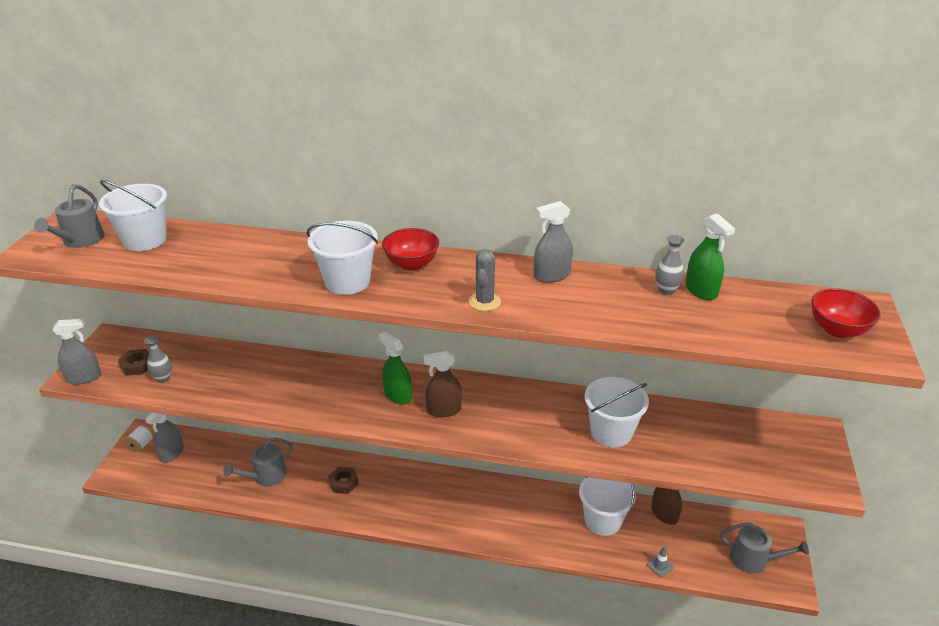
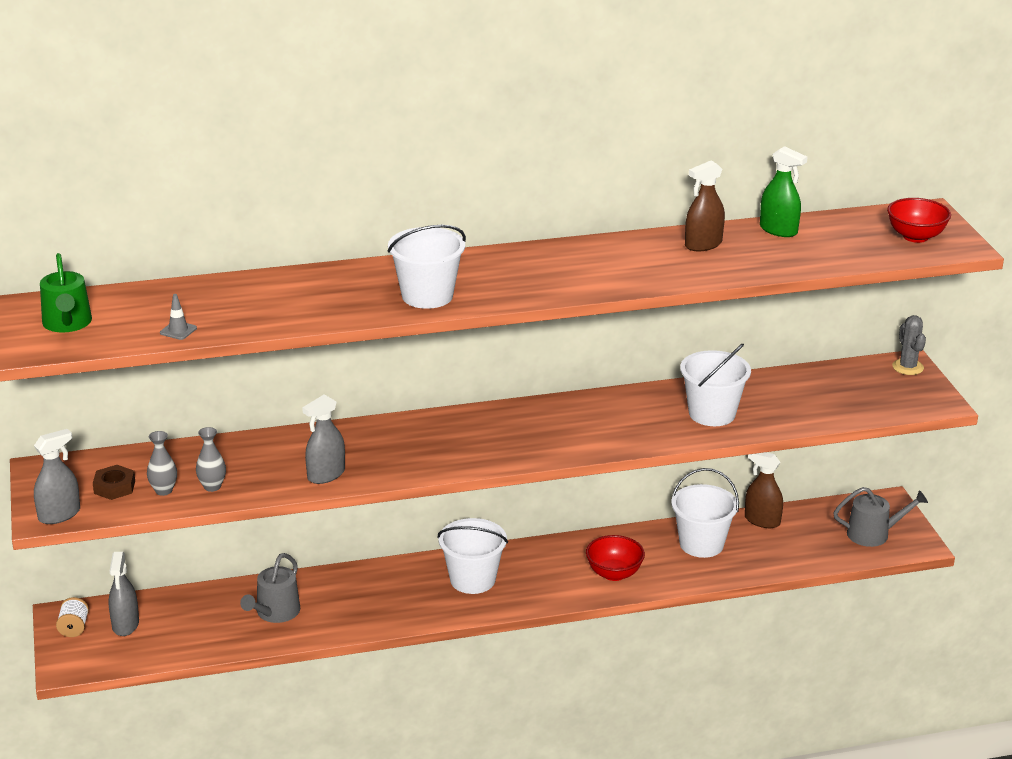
camera: 25 degrees left, 5 degrees down
grey watering can [34,184,105,248] -> green watering can [40,253,92,333]
white bucket [99,180,167,251] -> white bucket moved to [438,518,508,594]
brown nut [328,467,359,494] -> none
green spray bottle [379,332,412,404] -> none
red bowl [382,228,439,271] -> red bowl moved to [586,535,645,581]
brown spray bottle [423,351,462,417] -> brown spray bottle moved to [685,161,725,251]
grey cactus [469,249,501,311] -> grey cactus moved to [892,315,926,375]
grey spray bottle [534,201,573,283] -> grey spray bottle moved to [302,394,345,484]
grey traffic cone [647,546,674,577] -> grey traffic cone moved to [160,294,197,340]
grey vase [655,235,685,295] -> grey vase moved to [196,427,226,492]

